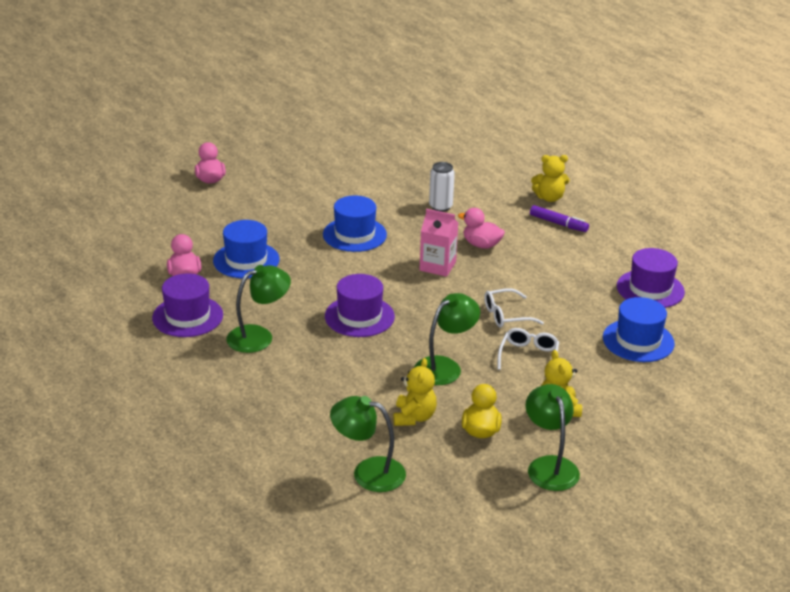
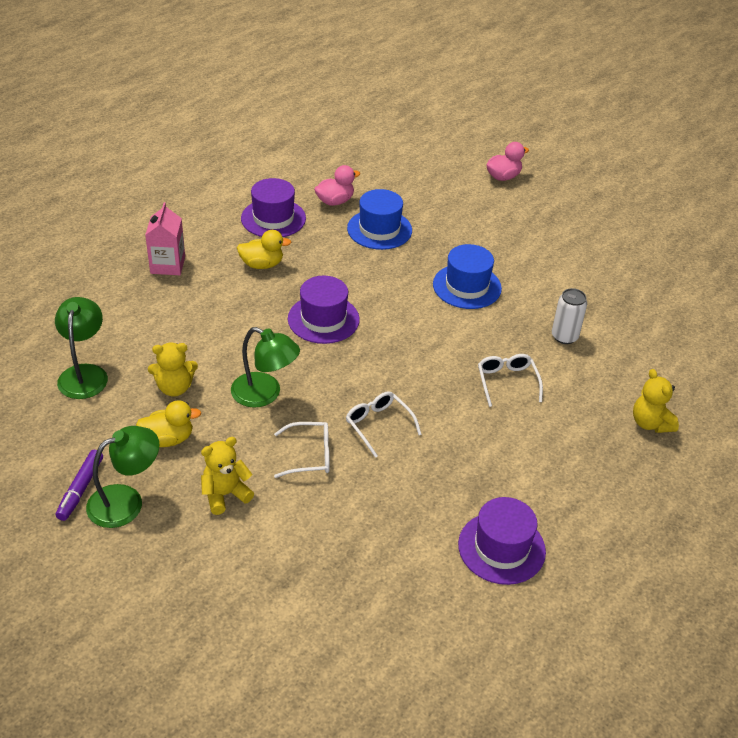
camera: 70 degrees right, 10 degrees up
green lamp [226,265,291,353] -> yellow duck [237,230,291,269]
pink carton [420,209,458,277] -> pink carton moved to [145,202,185,275]
pink duck [458,208,505,249] -> white glasses [478,354,543,407]
purple marker [530,205,589,232] -> purple marker moved to [55,450,103,521]
blue hat [603,297,675,362] -> none

